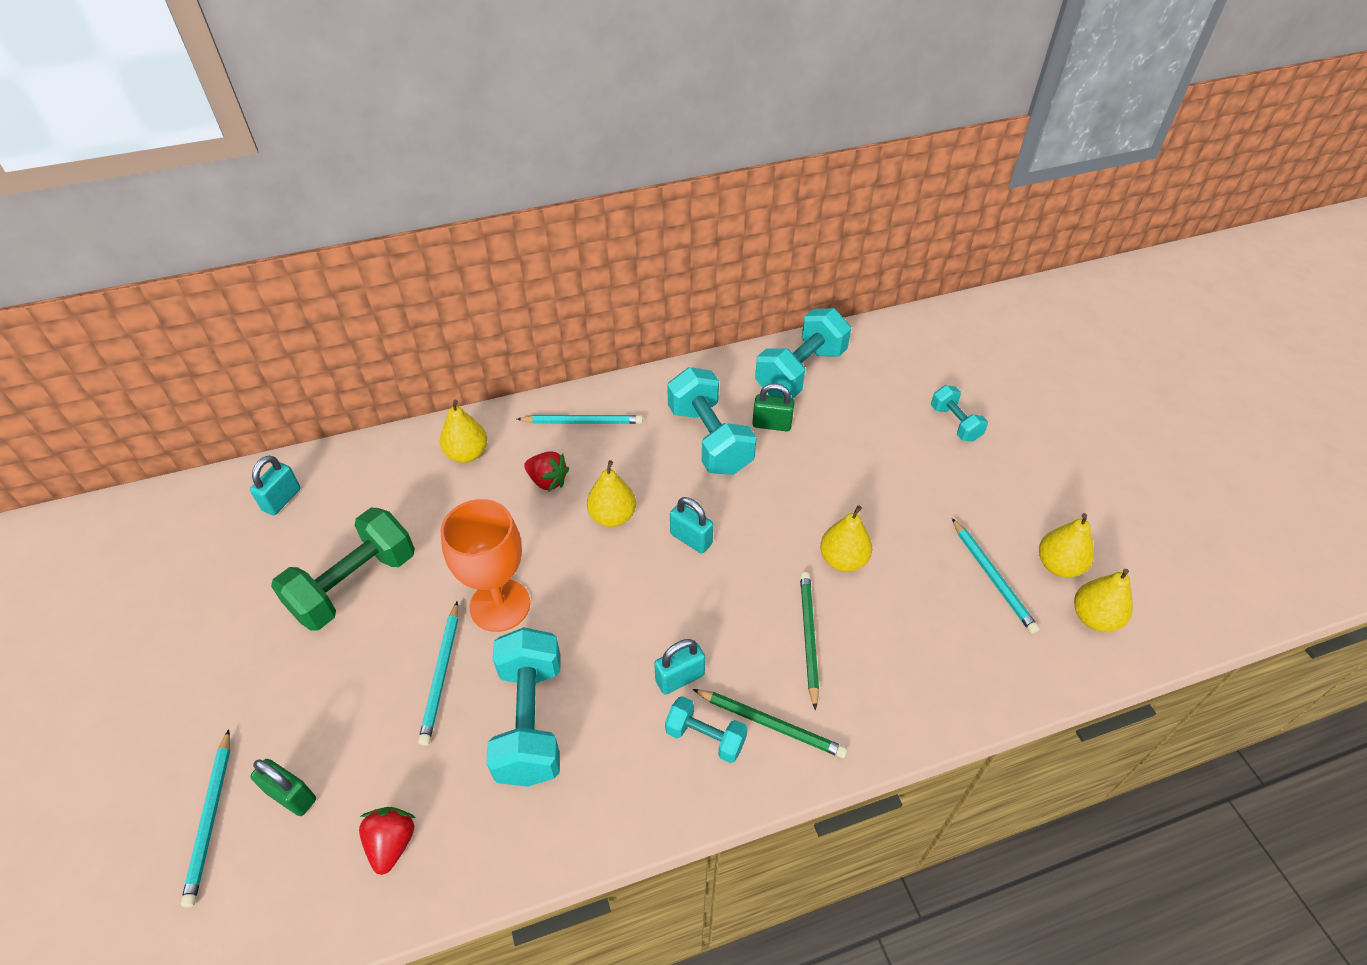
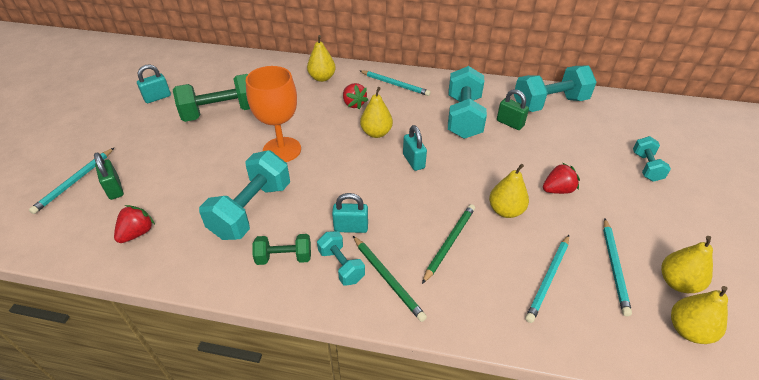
camera: 30 degrees right, 5 degrees down
turquoise padlock [250,456,301,515] -> turquoise padlock moved to [137,64,171,103]
turquoise pencil [418,601,458,746] -> turquoise pencil moved to [525,235,569,323]
none -> green dumbbell [253,234,311,265]
none -> red strawberry [543,162,580,194]

